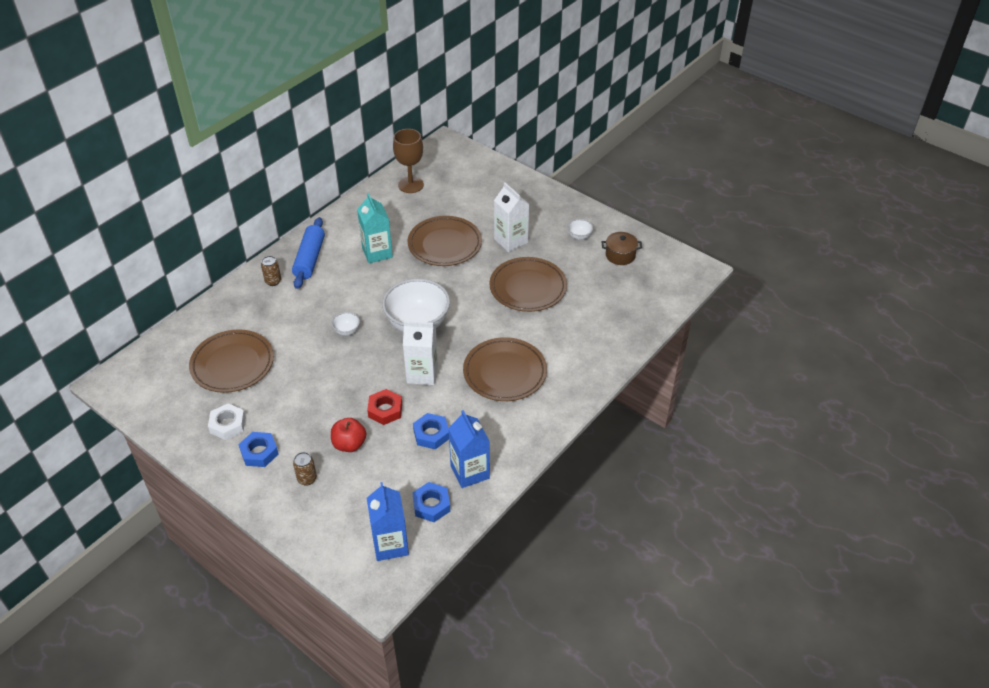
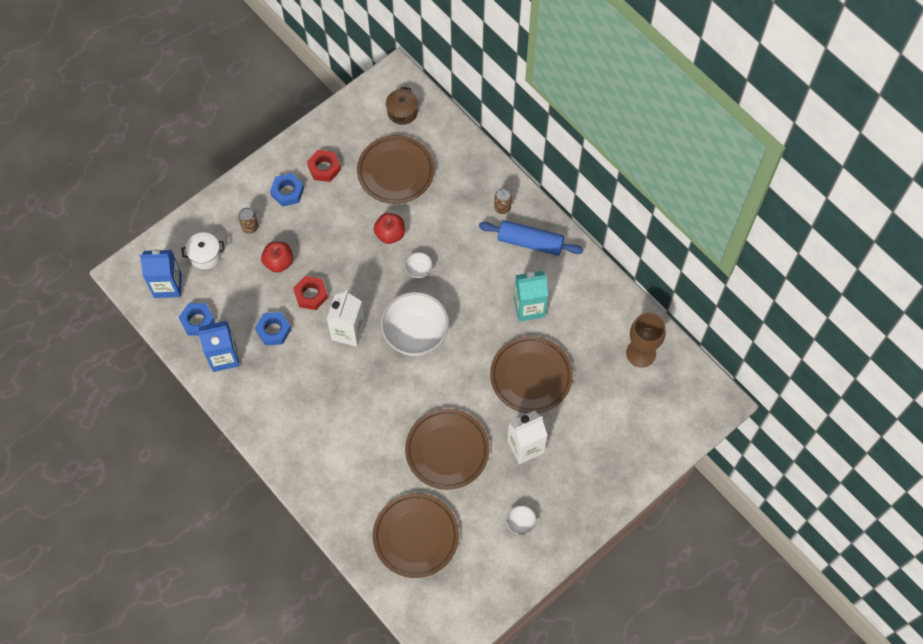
camera: 100 degrees right, 20 degrees up
white nut [208,403,246,440] -> red nut [307,150,341,182]
brown plate [463,337,547,401] -> brown plate moved to [373,493,459,578]
brown pot [602,232,642,265] -> brown pot moved to [386,87,418,125]
none -> white pot [181,232,225,269]
none -> red apple [374,213,405,244]

